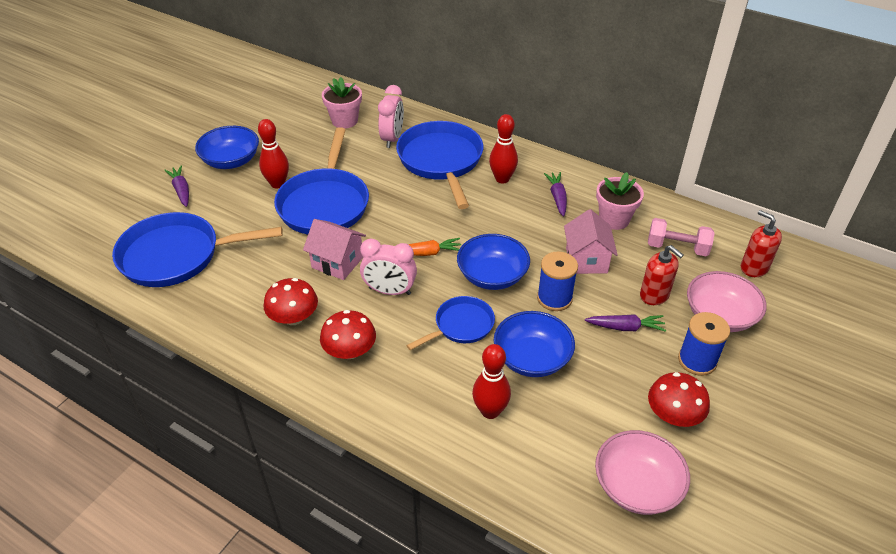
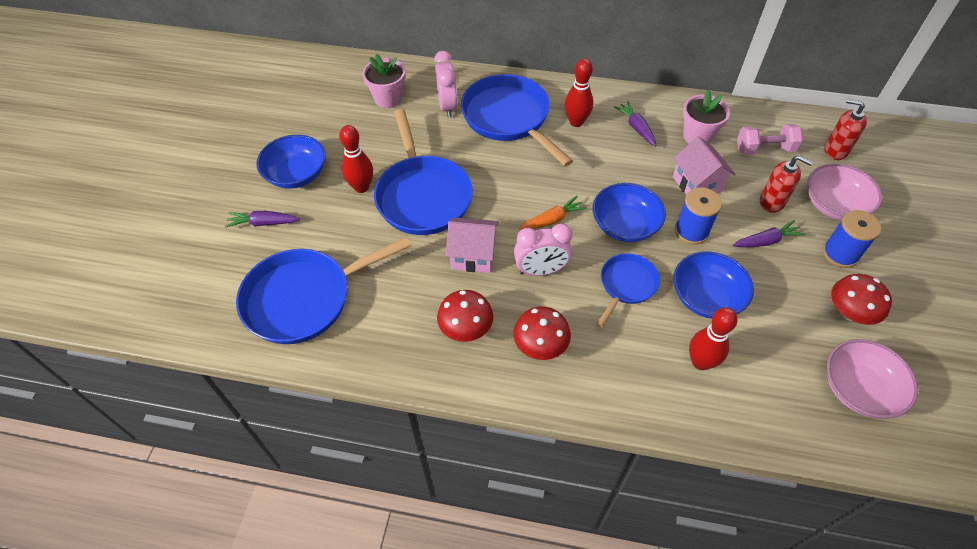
camera: 20 degrees left, 10 degrees up
purple carrot [164,165,189,207] -> purple carrot turned 45 degrees counterclockwise [225,211,300,228]

